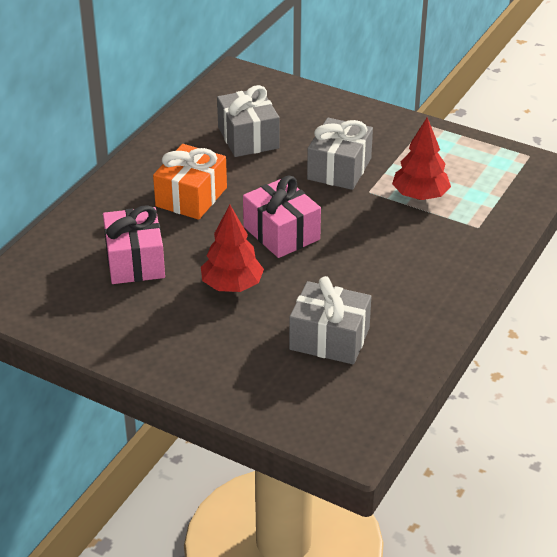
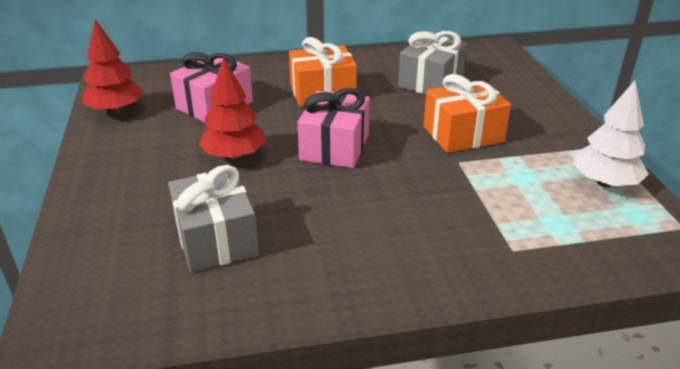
camera: 50 degrees right, 5 degrees down
grey gift [307,118,373,190] -> orange gift [424,74,511,153]
red tree [392,117,451,200] -> red tree moved to [82,19,144,114]
none -> white tree [573,81,649,187]

